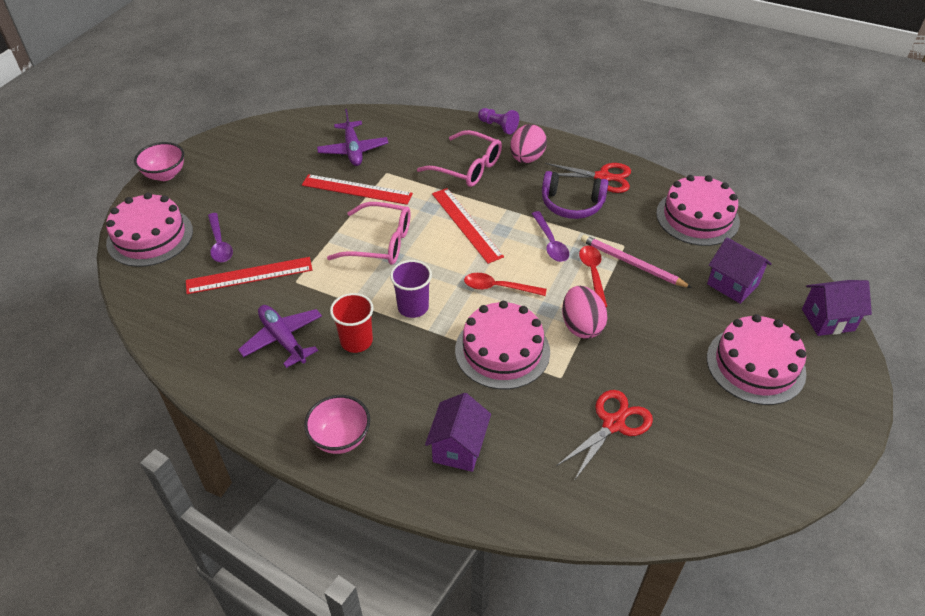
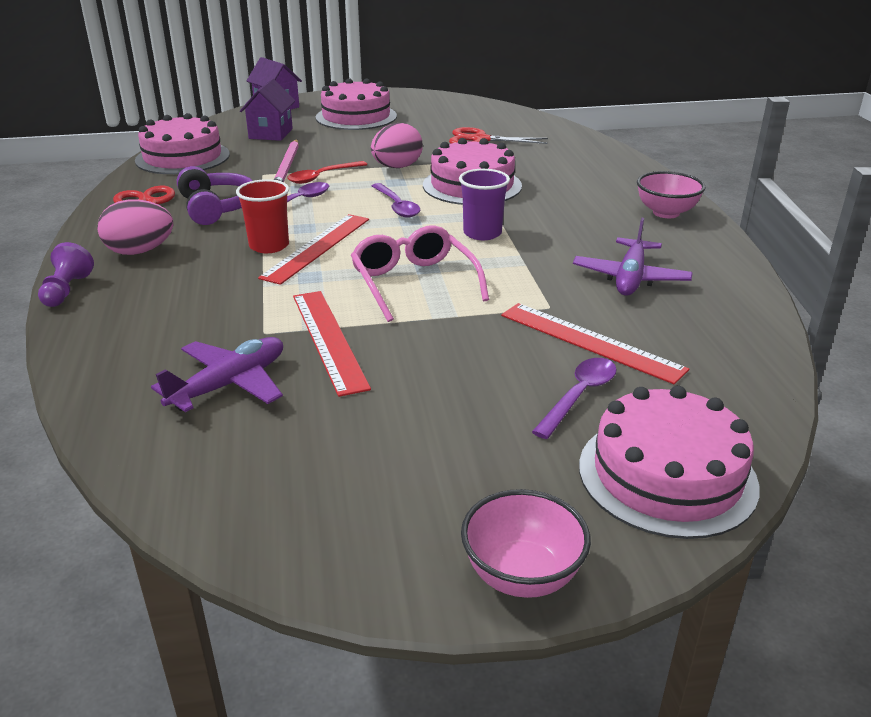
camera: 125 degrees left, 15 degrees down
red cup [330,293,374,353] -> red cup moved to [236,179,289,253]
pink glasses [417,130,502,187] -> none
purple house [425,393,491,472] -> none
red spoon [464,273,547,296] -> purple spoon [372,183,420,218]

